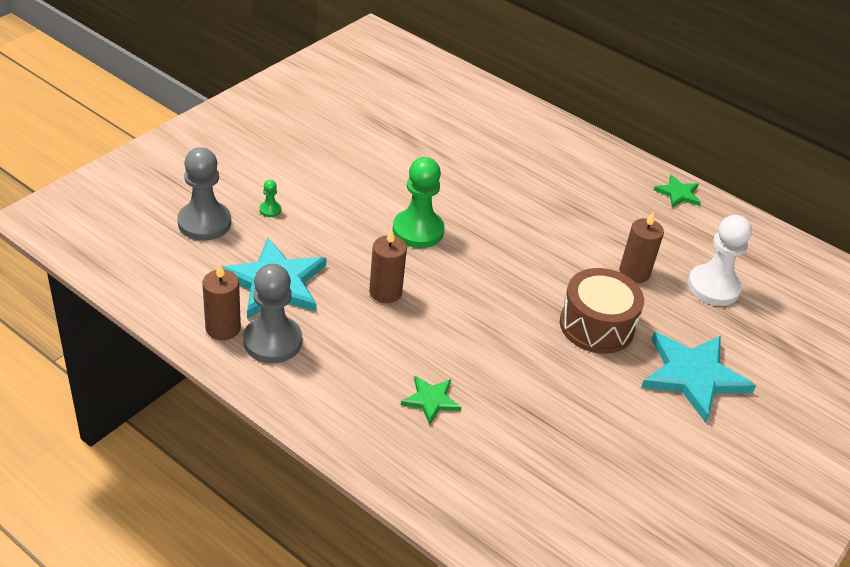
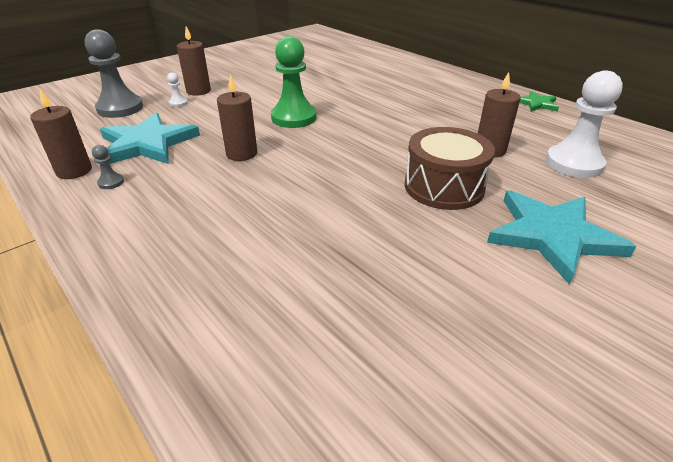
camera: 15 degrees right, 5 degrees down
grey pawn [243,264,302,363] -> grey pawn [92,145,124,189], size x0.42
green pawn [259,180,281,217] -> white pawn [167,73,188,107]
green star [401,376,461,425] -> none
none -> brown candle [177,26,211,96]

